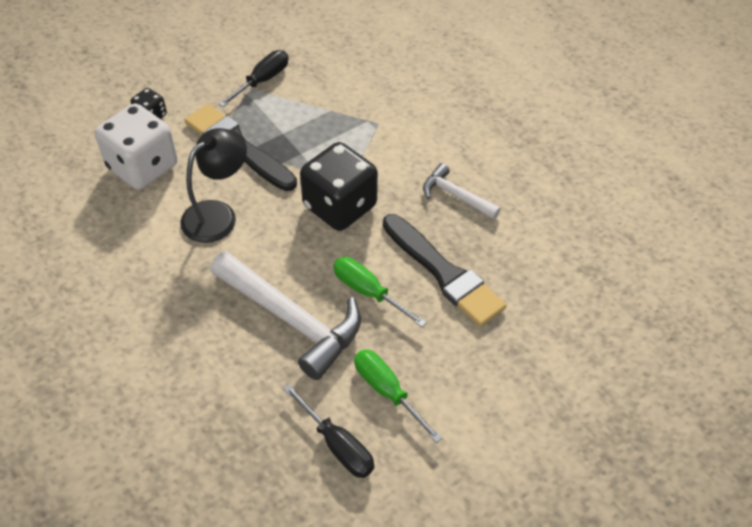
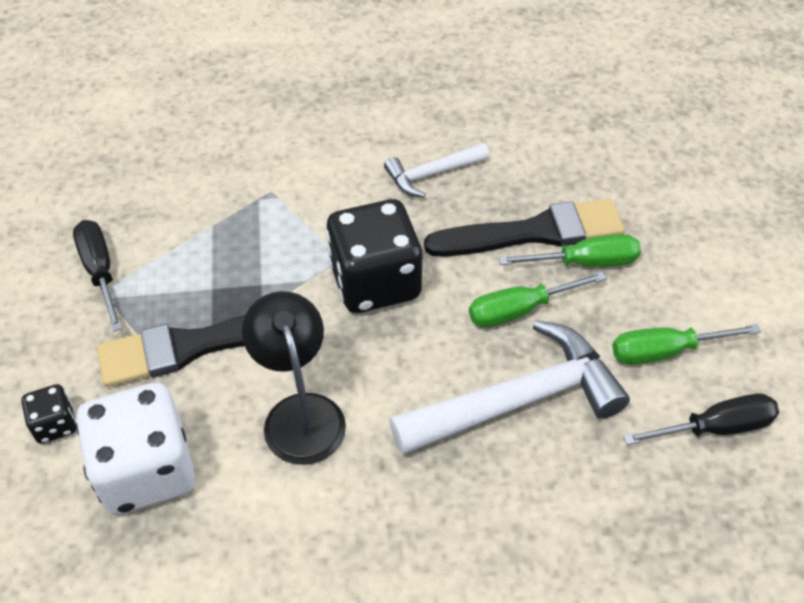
camera: 60 degrees left, 0 degrees up
none -> green screwdriver [499,234,641,267]

